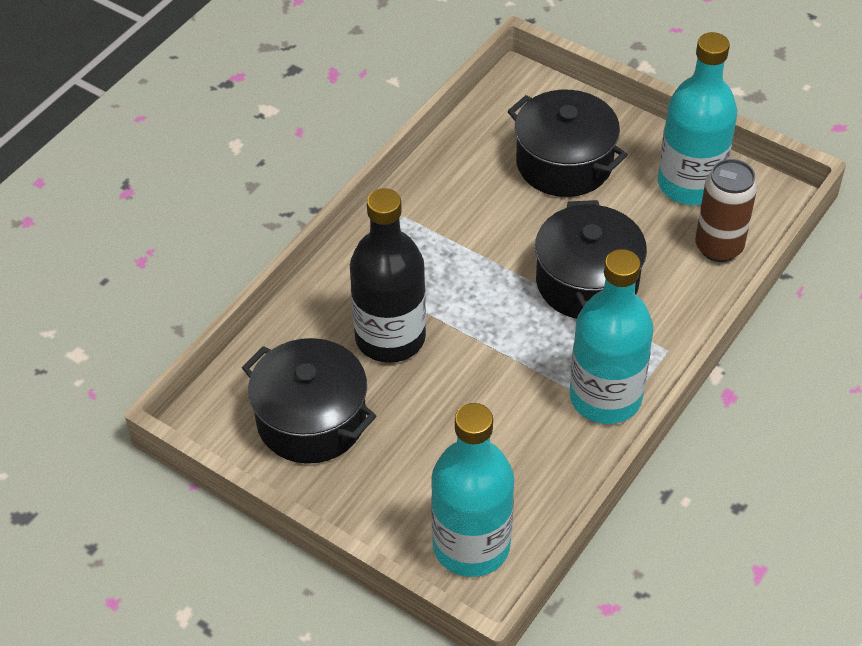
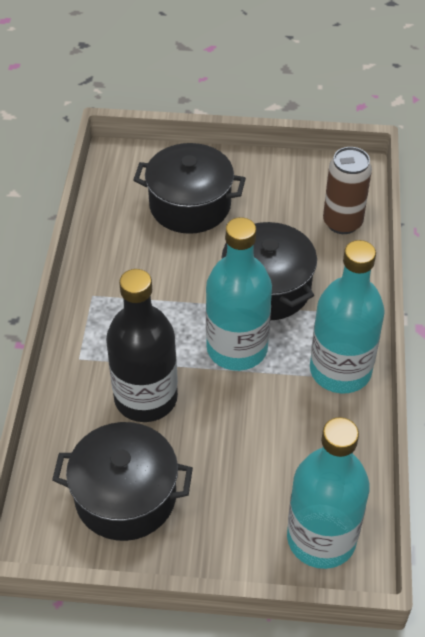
camera: 30 degrees left, 0 degrees up
turquoise bottle [658,32,737,205] -> turquoise bottle moved to [206,217,272,371]

